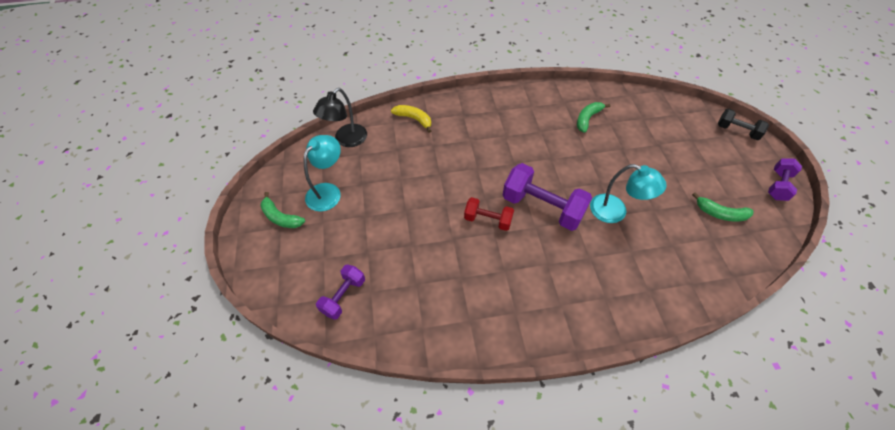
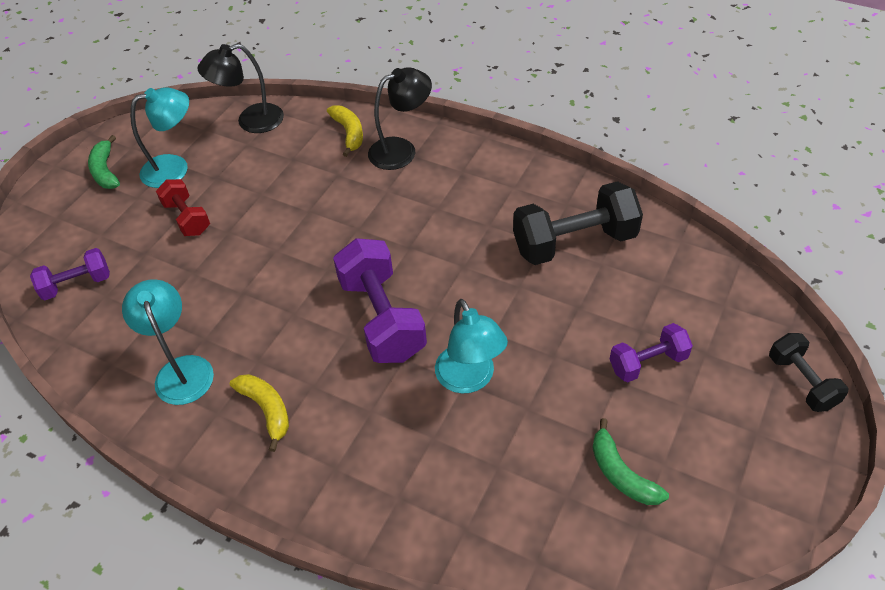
camera: 40 degrees right, 5 degrees down
red dumbbell [464,197,514,231] -> red dumbbell moved to [156,179,210,236]
green banana [577,102,611,133] -> black dumbbell [513,181,643,265]
purple dumbbell [768,158,802,201] -> purple dumbbell moved to [610,323,693,382]
none -> turquoise lamp [122,279,214,405]
none -> yellow banana [230,374,289,452]
none -> black lamp [368,67,432,170]

